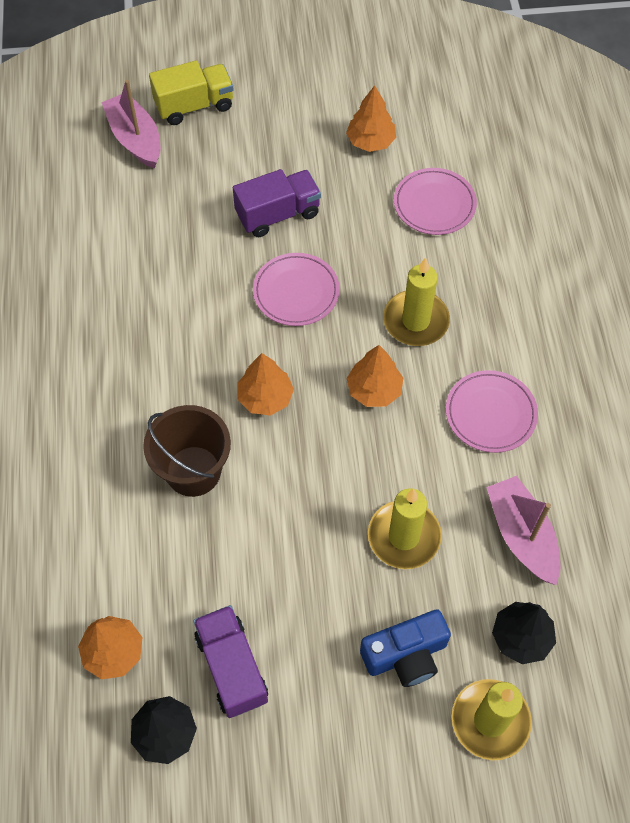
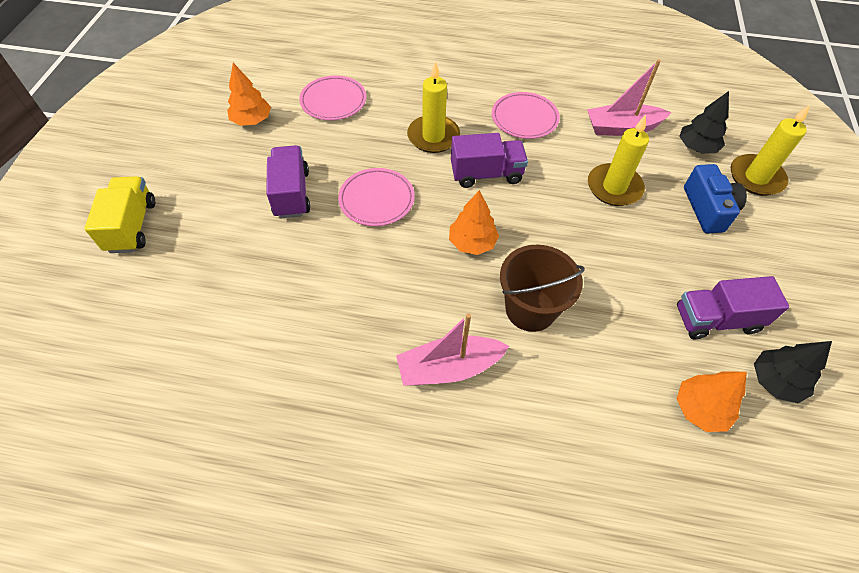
camera: 75 degrees left, 5 degrees down
pink boat [101,80,161,169] -> pink boat moved to [396,313,509,386]
orange tree [346,345,403,407] -> purple truck [451,133,528,188]

